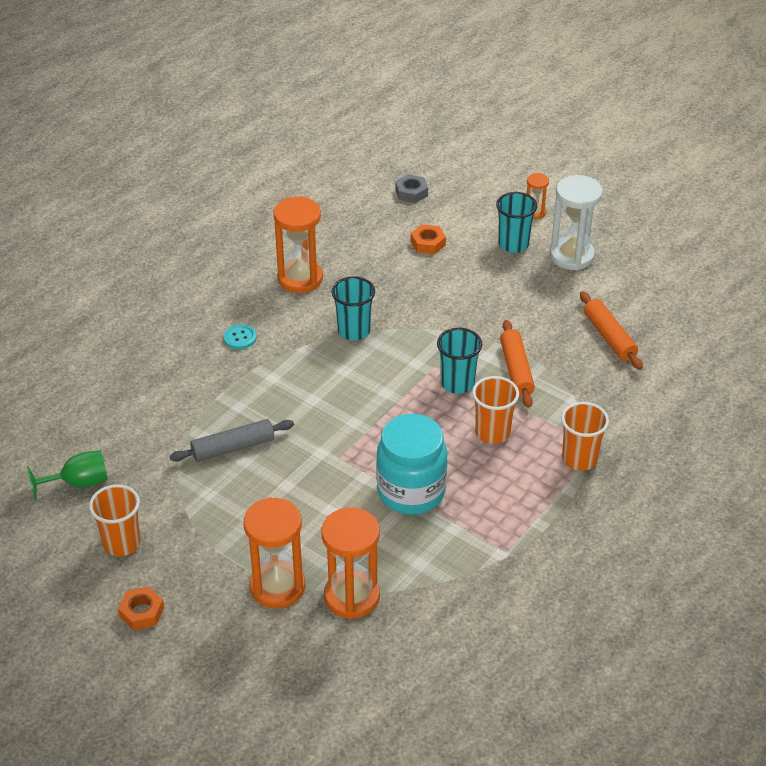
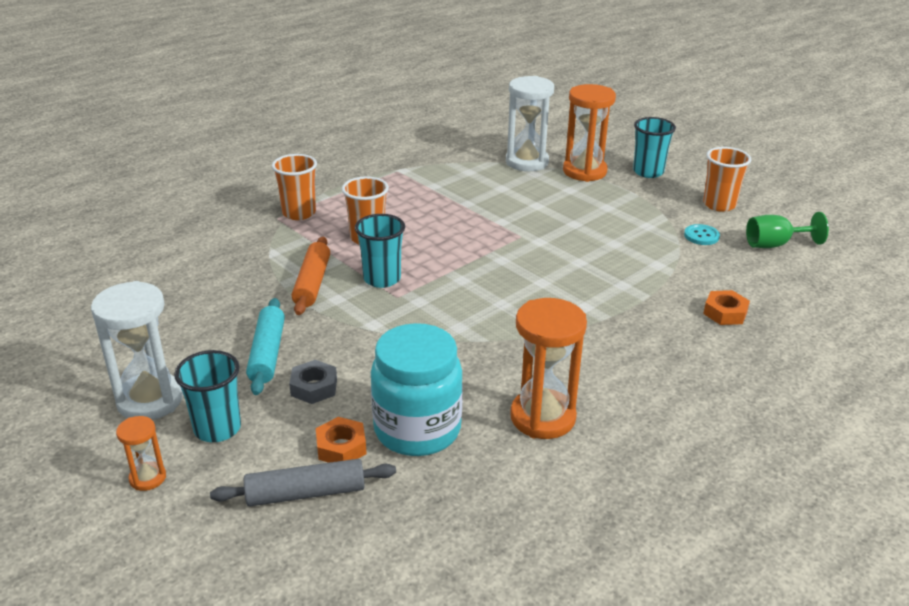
camera: 170 degrees left, 10 degrees down
orange nut [118,586,164,630] -> orange nut moved to [703,290,750,325]
grey rolling pin [170,419,294,462] -> grey rolling pin moved to [210,459,396,506]
turquoise button [223,324,256,349] -> turquoise button moved to [684,224,720,245]
orange hourglass [321,507,380,619] -> white hourglass [506,76,554,171]
turquoise cup [332,276,375,340] -> turquoise cup moved to [633,117,676,178]
turquoise jar [376,414,447,515] -> turquoise jar moved to [371,323,463,456]
grey nut [395,174,428,203] -> grey nut moved to [289,360,337,404]
orange rolling pin [580,292,643,370] -> none
none -> turquoise rolling pin [246,298,285,395]

